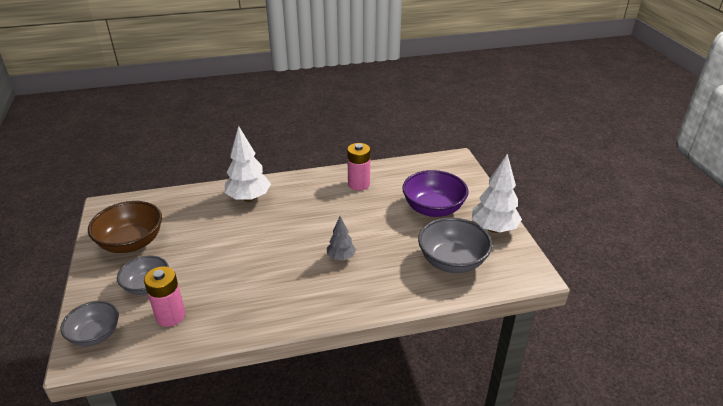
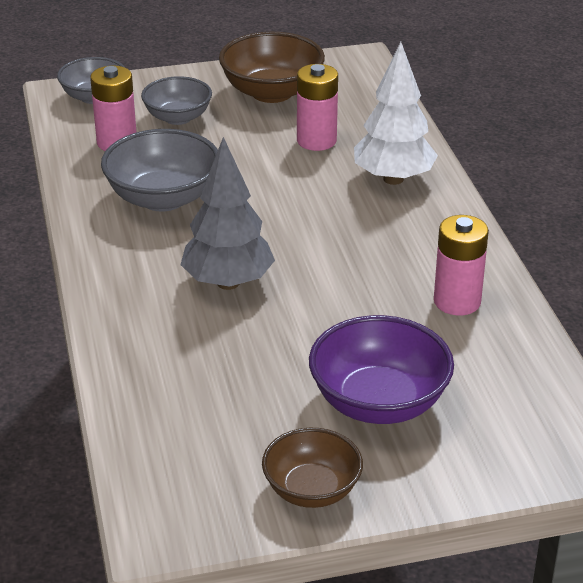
camera: 90 degrees right, 0 degrees up
grey tree [327,216,356,260] -> grey tree [181,137,275,290], size x1.76
grey bowl [418,217,492,273] -> grey bowl moved to [101,129,218,212]
white tree [472,154,522,233] -> brown bowl [262,428,363,508]
none -> pink battery [297,64,338,151]

